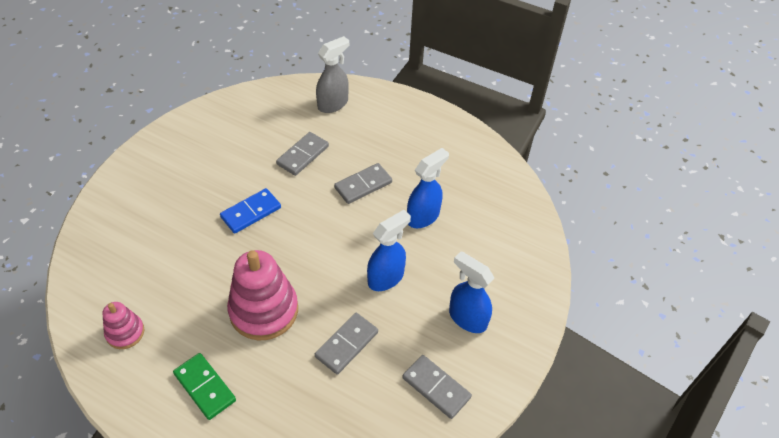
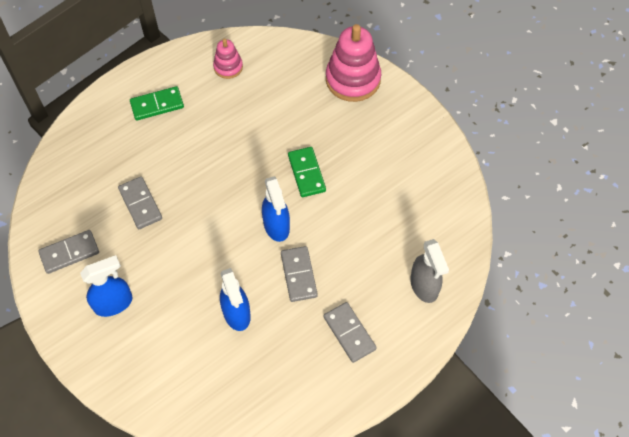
camera: 115 degrees right, 10 degrees up
blue domino [220,188,281,234] -> green domino [288,147,326,197]
pink stacking toy [227,250,298,341] -> pink stacking toy moved to [326,24,381,102]
grey domino [276,132,329,176] -> grey domino moved to [323,302,377,363]
blue spray bottle [367,210,411,291] -> blue spray bottle moved to [262,176,290,242]

